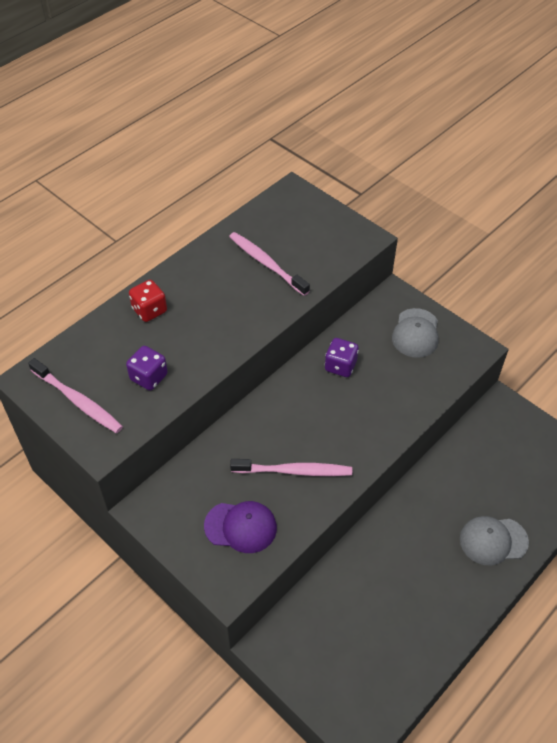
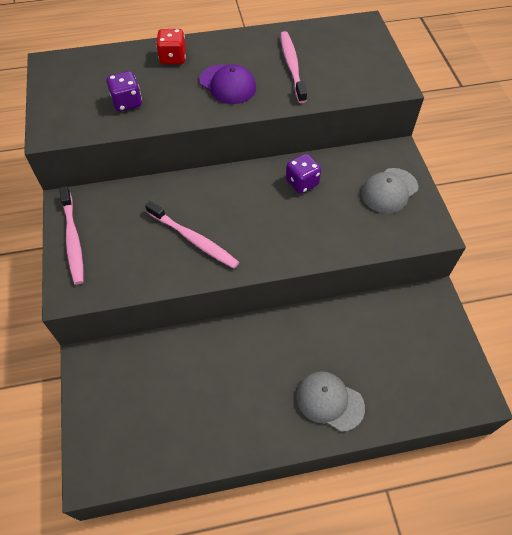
camera: 35 degrees right, 5 degrees up
pink toothbrush [28,358,123,433] -> pink toothbrush moved to [59,186,84,285]
purple cap [204,501,277,553] -> purple cap moved to [199,64,256,104]

